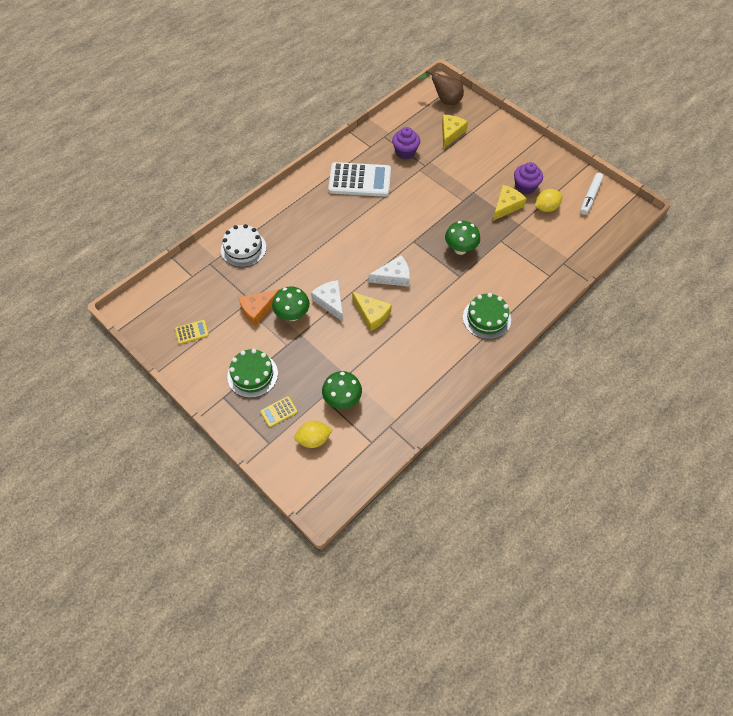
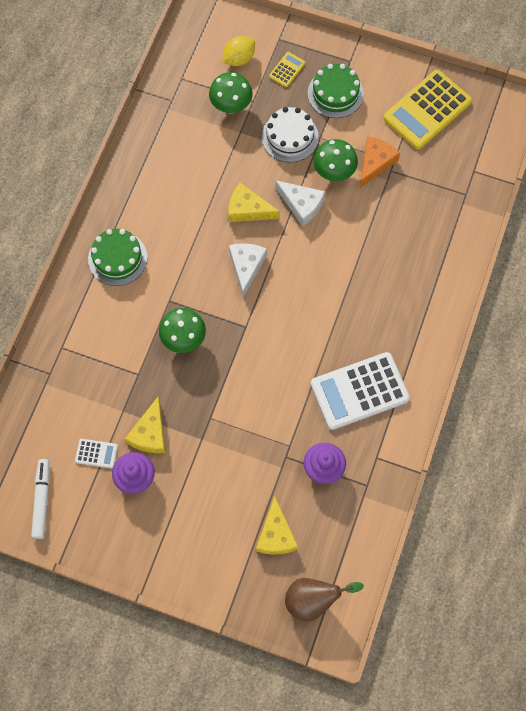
camera: 155 degrees right, 10 degrees up
yellow calculator [175,320,209,344] -> yellow calculator [383,70,472,149], size x2.26
white cake [221,224,266,267] -> white cake moved to [262,107,319,162]
white cheese [369,255,410,287] -> white cheese turned 135 degrees clockwise [229,243,267,298]
yellow lemon [535,189,563,212] -> white calculator [75,439,118,469]

